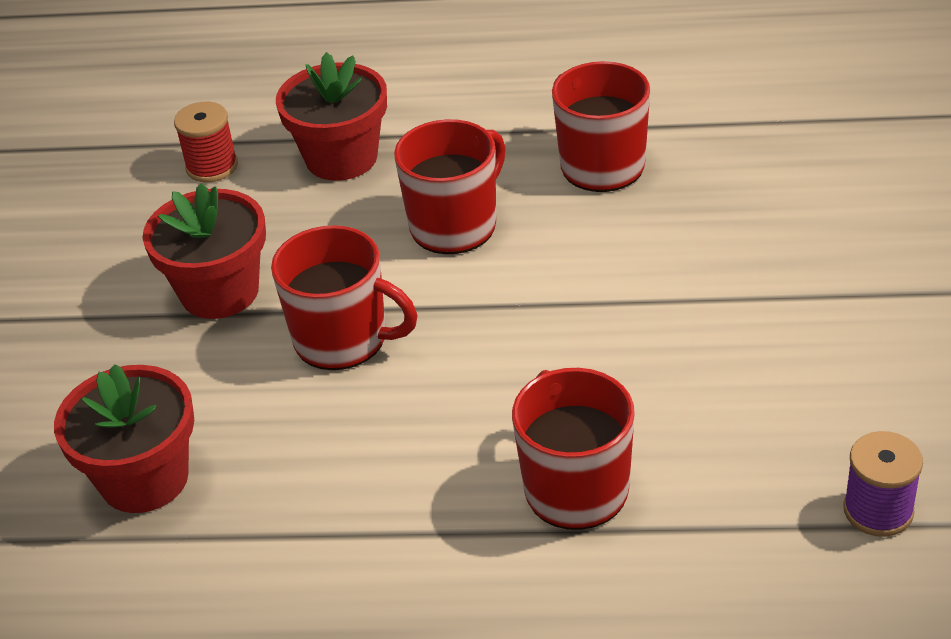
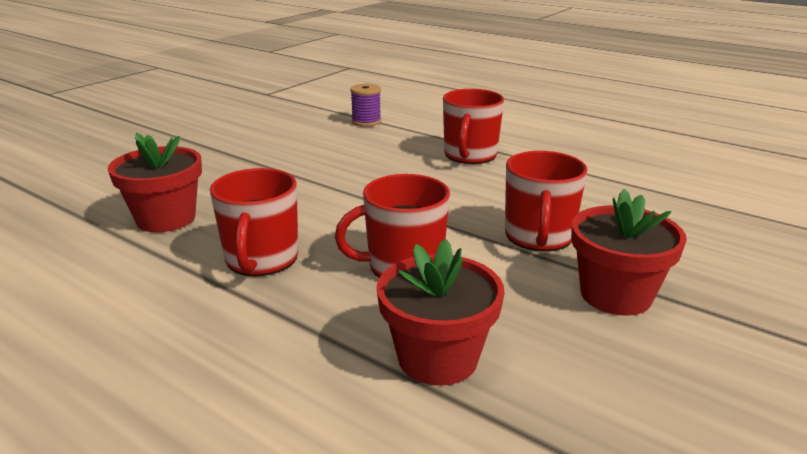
camera: 150 degrees left, 15 degrees down
red flower pot [54,364,194,513] -> red flower pot moved to [108,133,202,232]
red spool [174,102,238,182] -> none
red mug [271,225,418,370] -> red mug turned 135 degrees counterclockwise [505,151,588,252]

